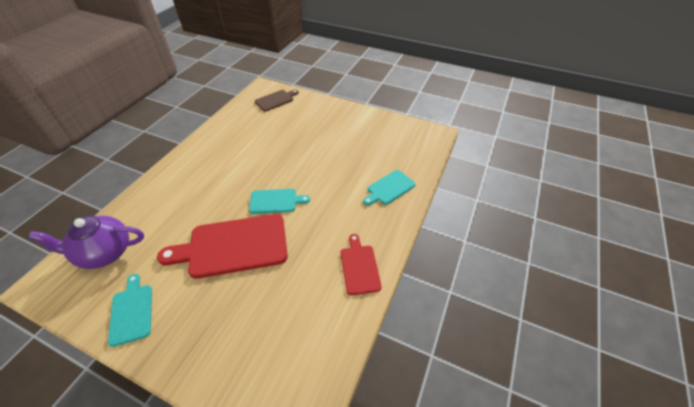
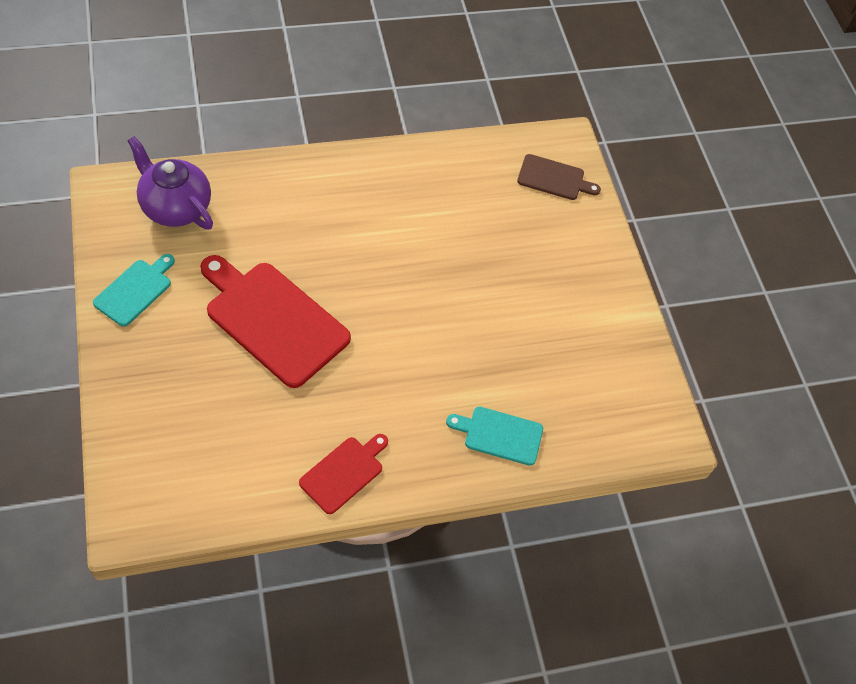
camera: 45 degrees right, 10 degrees up
turquoise cutting board [249,189,310,214] -> none

